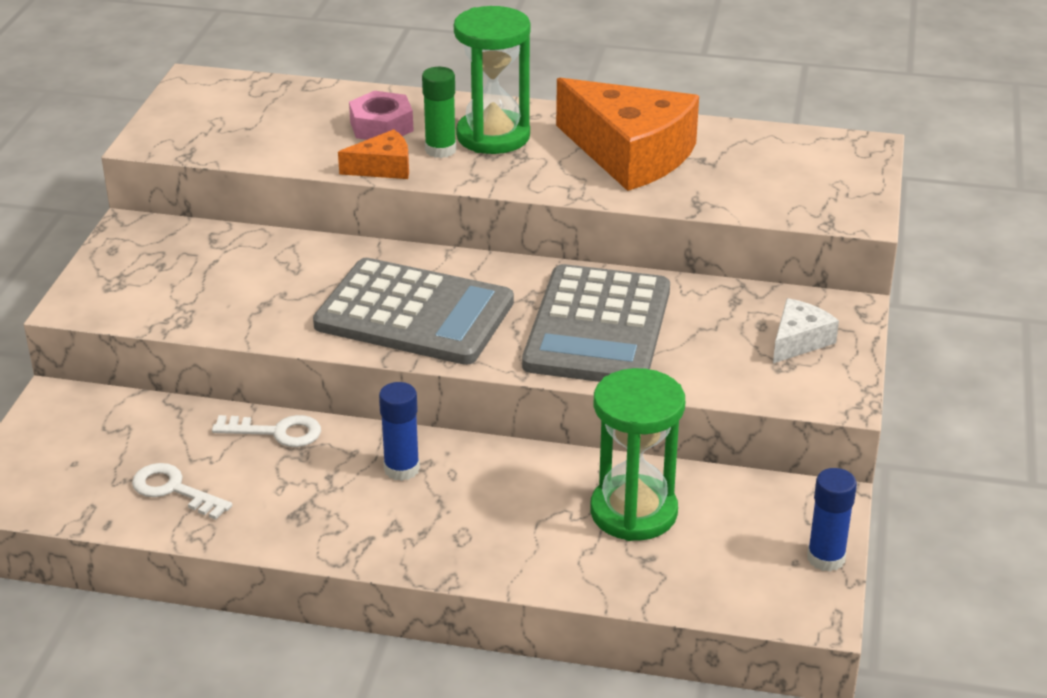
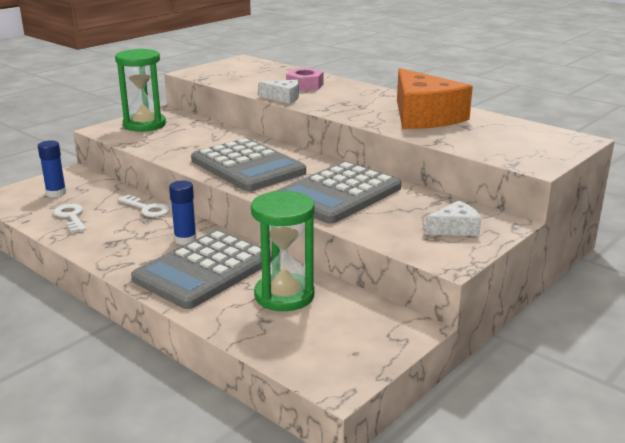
camera: 30 degrees right, 10 degrees down
orange cheese [338,129,409,179] -> white cheese [259,80,299,104]
green glue stick [422,67,457,158] -> none
green hourglass [454,6,531,154] -> green hourglass moved to [115,49,166,132]
blue glue stick [807,468,857,572] -> blue glue stick moved to [38,140,66,197]
none -> grey calculator [131,230,272,309]

